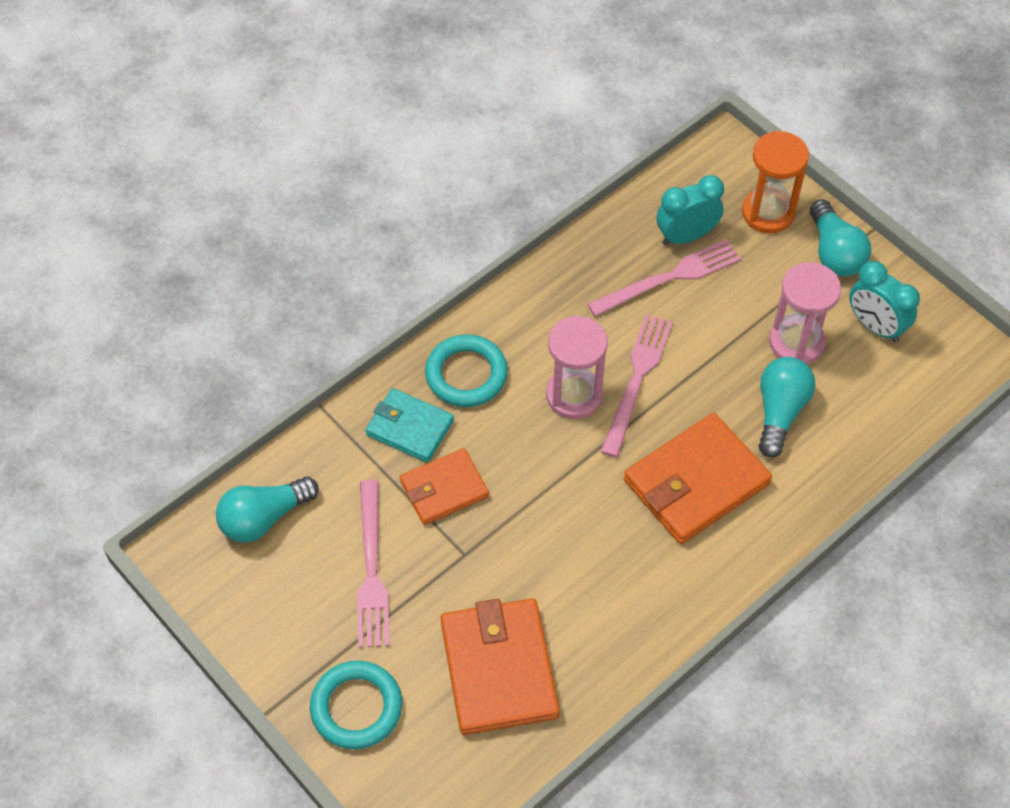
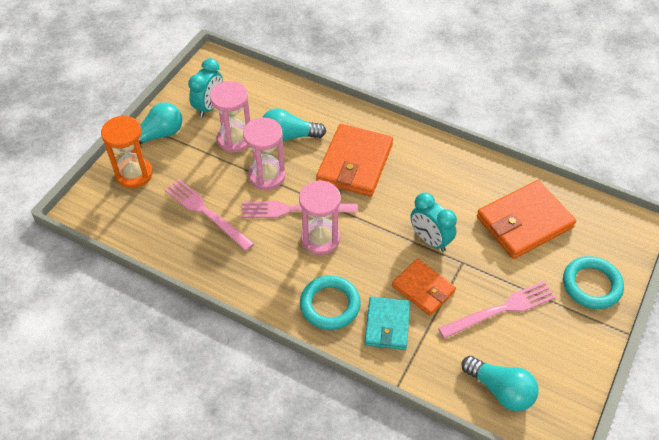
camera: 110 degrees left, 5 degrees down
orange wallet [624,413,772,544] -> orange wallet turned 75 degrees clockwise [316,124,393,197]
turquoise clock [656,175,724,245] -> turquoise clock moved to [410,193,457,252]
none -> pink hourglass [243,117,285,190]

